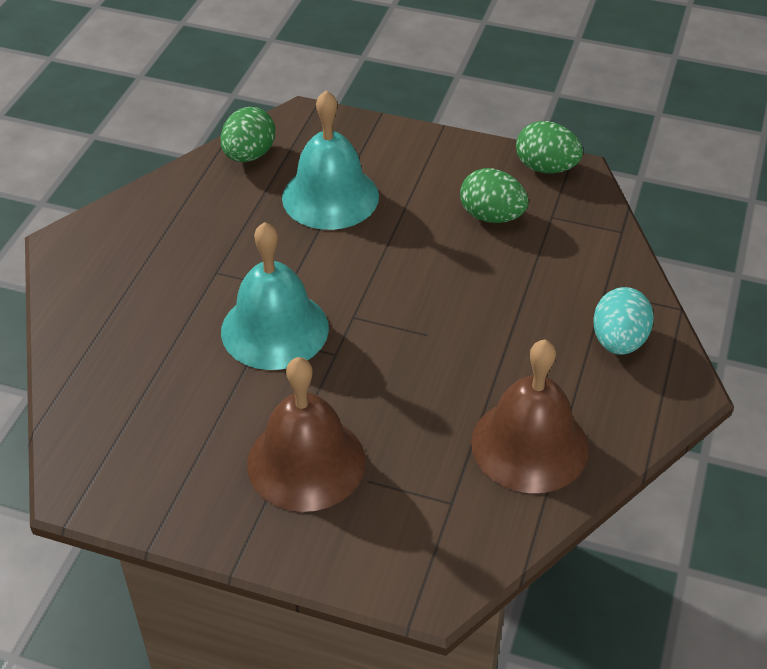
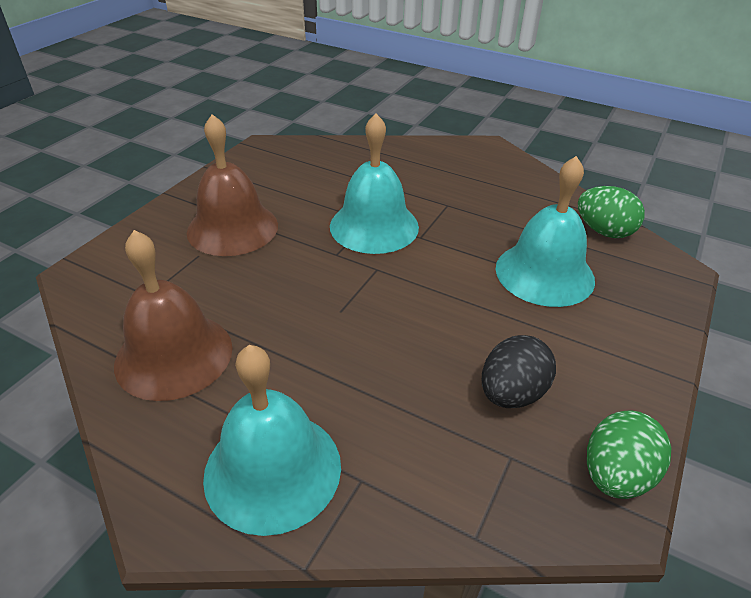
camera: 100 degrees right, 5 degrees down
green egg [460,168,529,223] -> black egg [482,335,556,408]
turquoise egg [593,287,654,355] -> turquoise bell [203,345,341,536]

